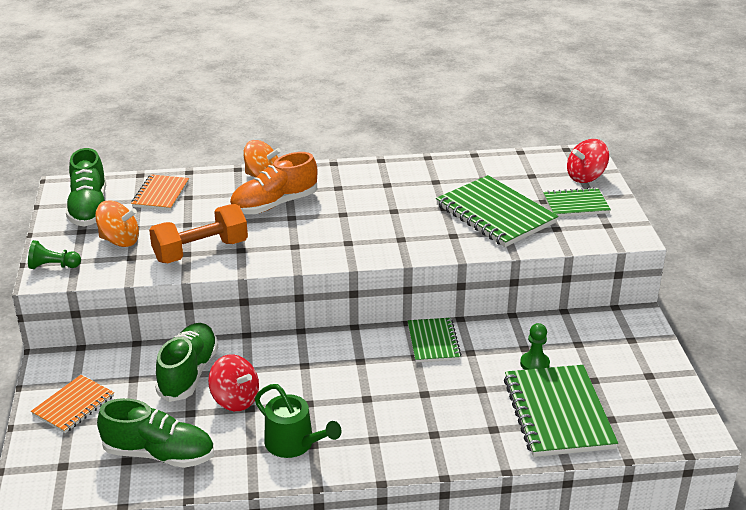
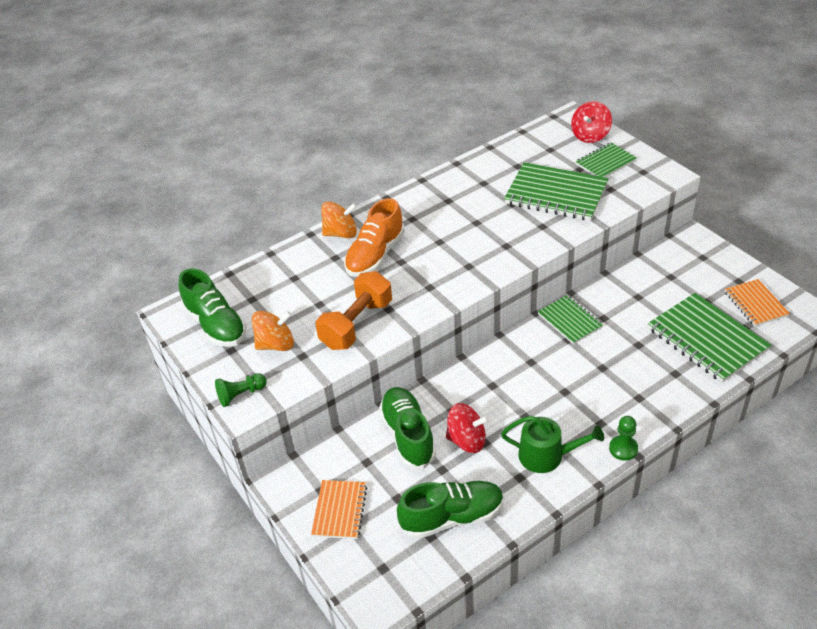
camera: 25 degrees left, 10 degrees up
orange notebook [131,174,189,211] -> orange notebook moved to [725,279,790,326]
green pawn [520,323,550,370] -> green pawn moved to [609,416,638,461]

